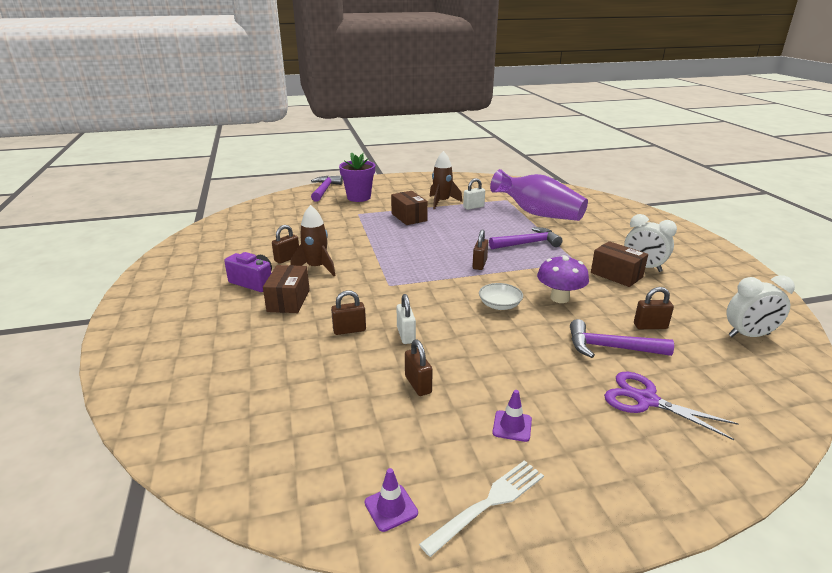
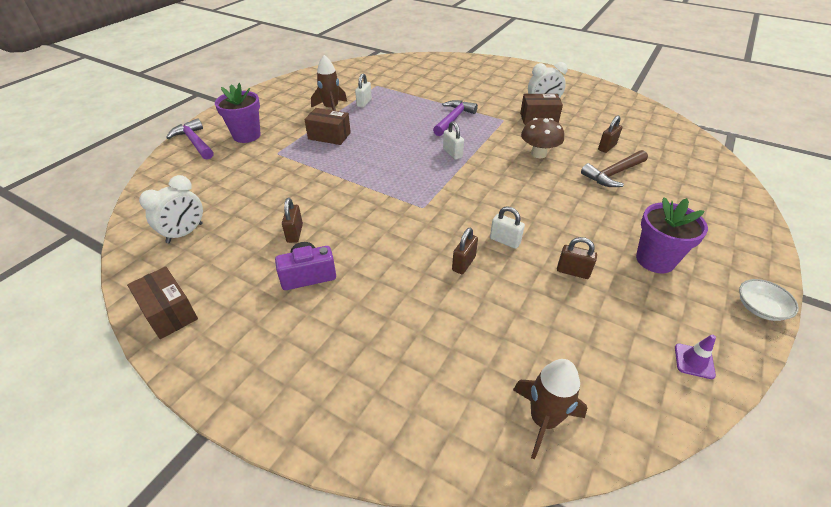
camera: 45 degrees left, 15 degrees up
brown box [263,265,310,313] -> brown box moved to [127,267,198,339]
brown rocket [290,205,336,276] -> brown rocket moved to [513,359,587,460]
white fork [419,460,544,557] -> none
brown padlock [472,229,488,270] -> white padlock [443,121,464,160]
white bowl [479,283,523,310] -> white bowl moved to [739,279,799,321]
purple vase [490,169,588,221] -> none
purple traffic cone [492,390,532,442] -> purple flower pot [636,197,708,273]
purple mushroom [537,255,589,303] -> brown mushroom [521,118,564,158]
purple hammer [570,319,674,358] -> brown hammer [581,150,648,187]
purple scissors [604,372,739,440] -> none
white clock [727,275,795,337] -> white clock moved to [139,175,203,243]

